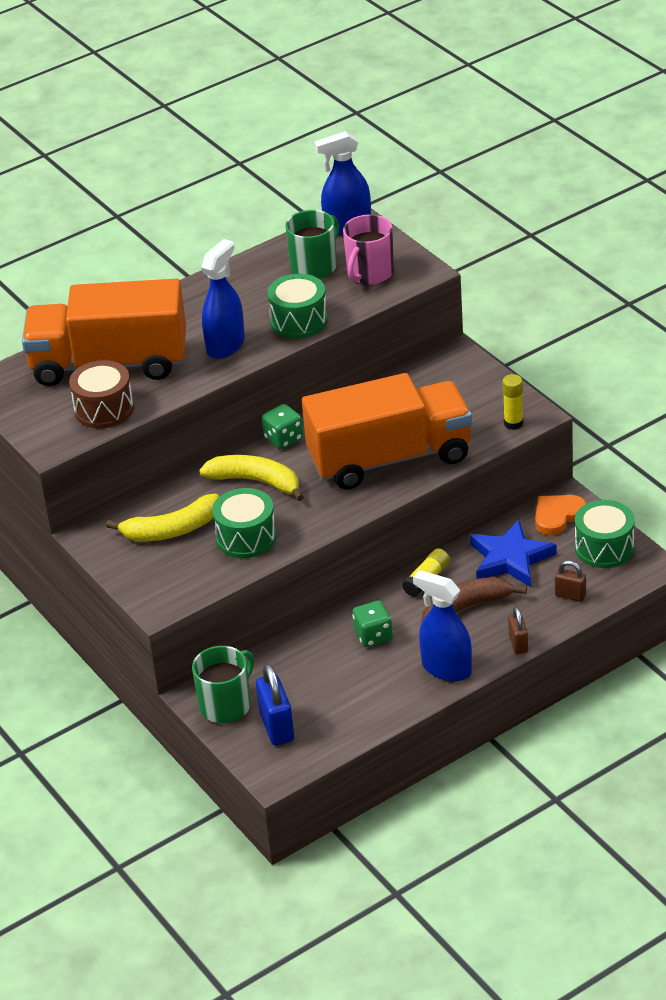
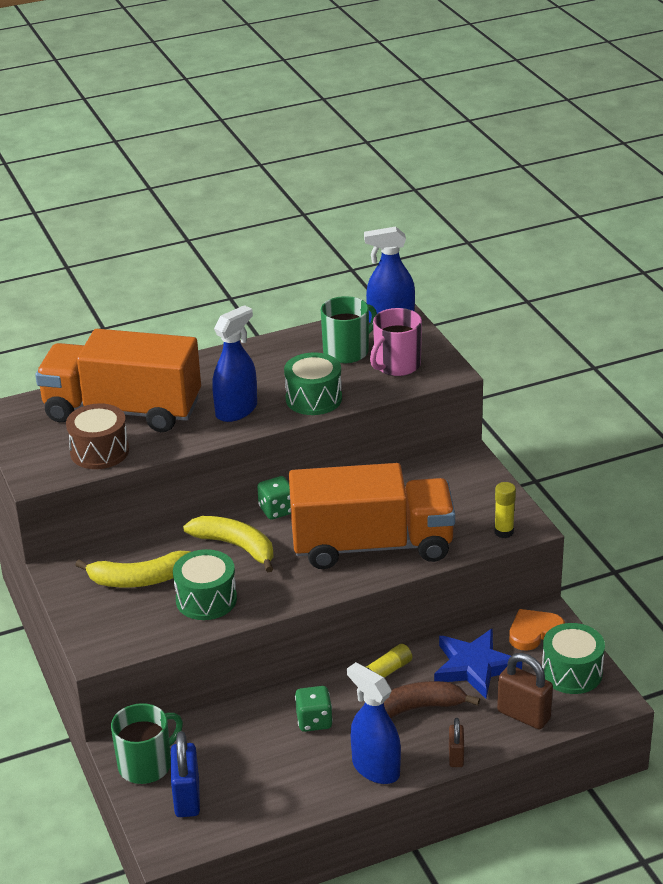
camera: 10 degrees right, 5 degrees down
brown padlock [555,560,586,602] -> brown padlock [497,653,553,729], size x1.68

